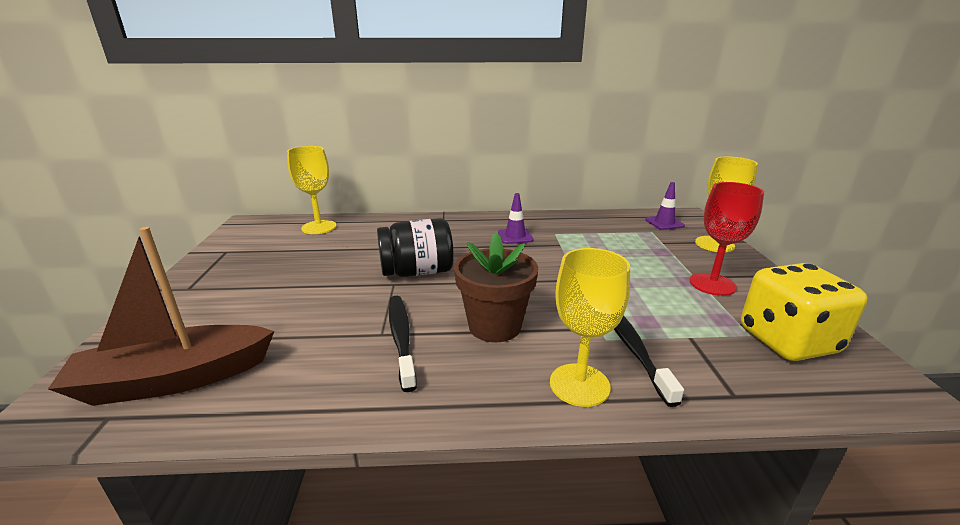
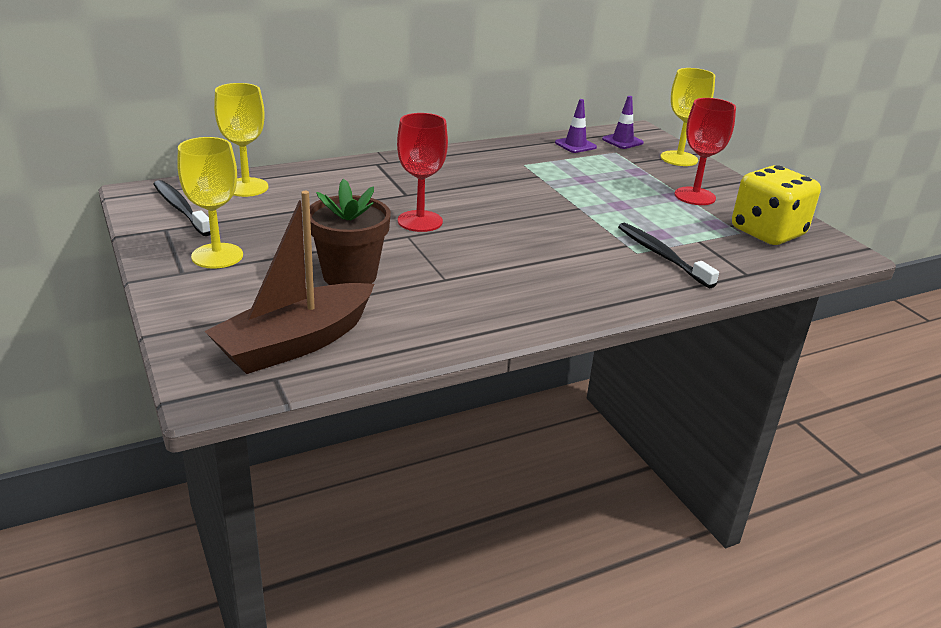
camera: 25 degrees left, 5 degrees up
black jar [377,218,454,277] -> red goblet [397,113,448,232]
black toothbrush [389,296,417,392] -> black toothbrush moved to [153,180,211,236]
brown flower pot [454,232,538,342] -> brown flower pot moved to [310,179,391,285]
purple traffic cone [498,193,534,244] -> purple traffic cone moved to [555,99,597,153]
yellow goblet [550,248,630,407] -> yellow goblet moved to [177,137,243,269]

